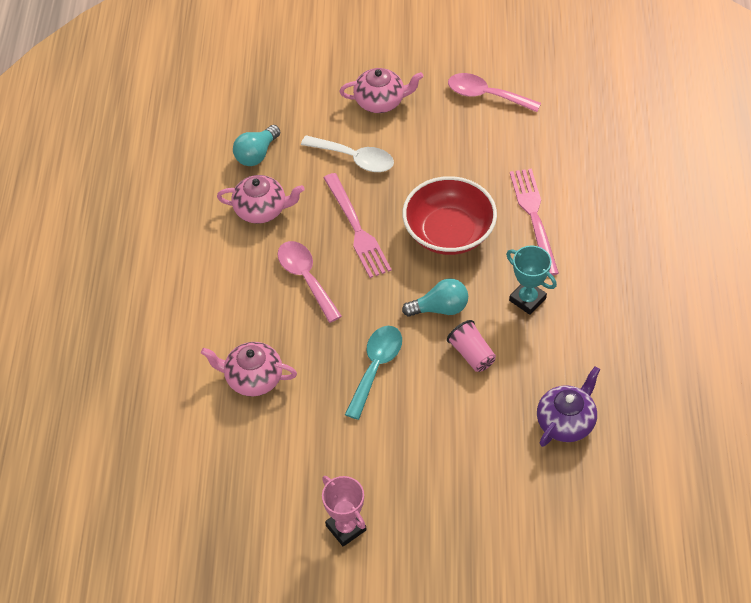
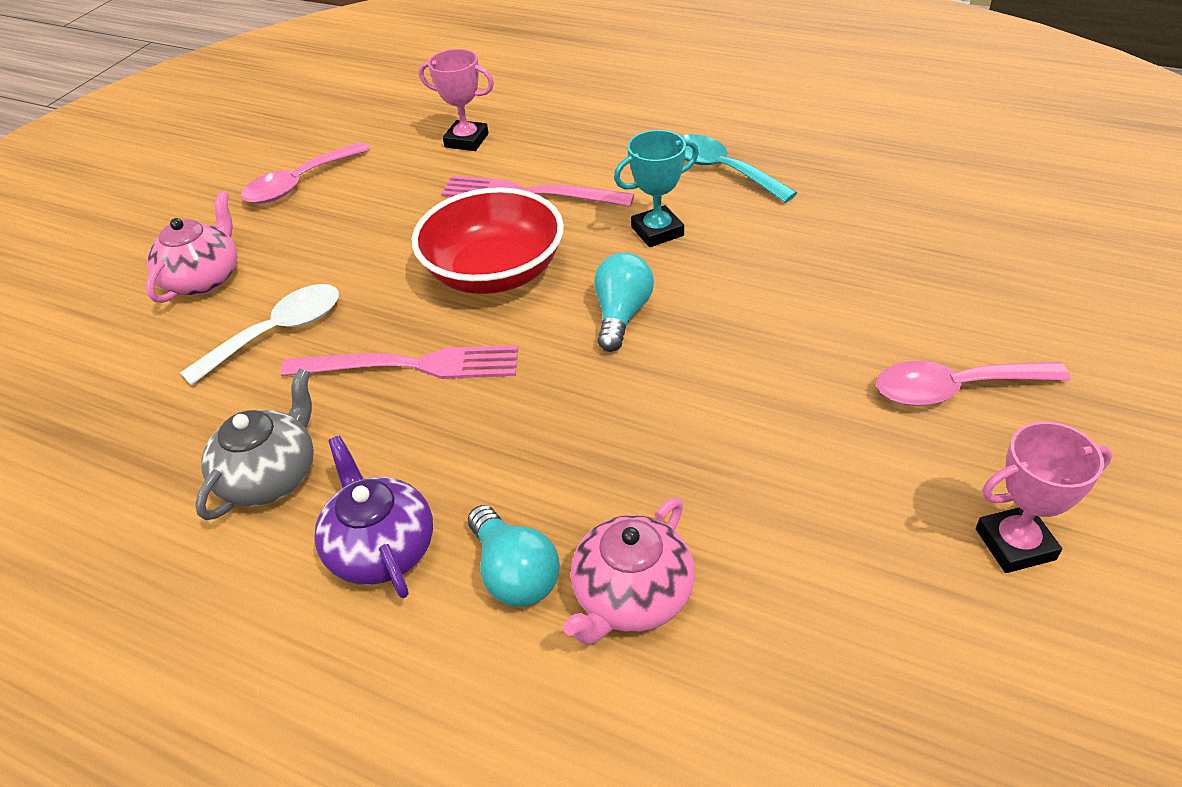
camera: 65 degrees left, 10 degrees down
pink teapot [217,175,305,224] -> grey teapot [195,368,314,520]
turquoise light bulb [233,125,280,166] -> turquoise light bulb moved to [468,505,560,607]
pink spoon [277,241,342,323] -> pink spoon moved to [876,361,1070,406]
turquoise spoon [345,326,402,420] -> turquoise spoon moved to [681,134,797,203]
pink cup [447,320,496,372] -> none
purple teapot [537,366,600,447] -> purple teapot moved to [314,436,433,598]
none -> pink trophy [419,49,494,151]

